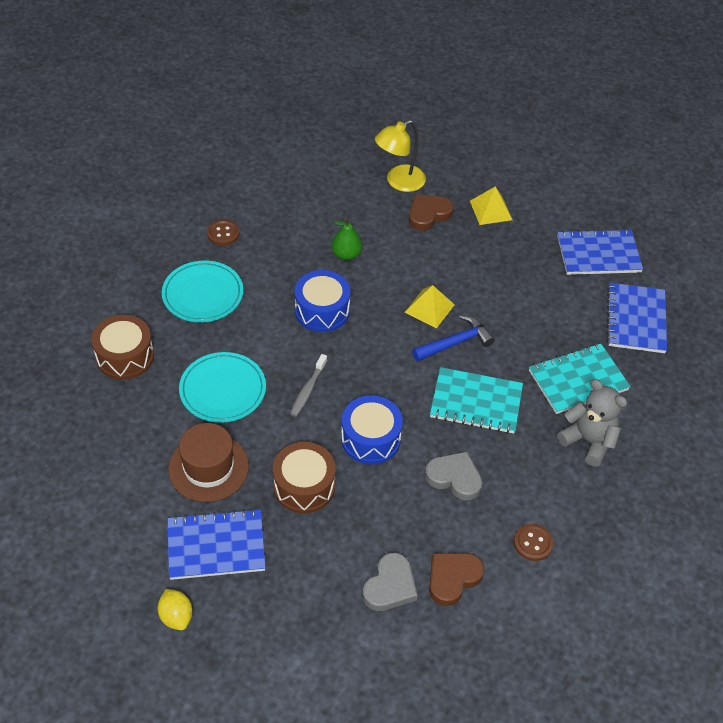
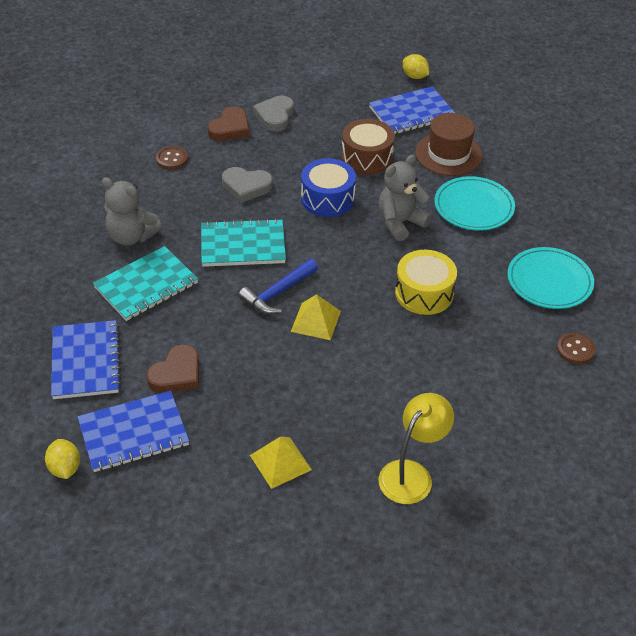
camera: 165 degrees right, 5 degrees down
brown drum [91,315,154,380] -> none
grey toothbrush [290,354,327,417] -> grey teddy bear [379,155,432,241]
blue drum [295,270,350,332] -> yellow drum [395,250,457,315]
green pear [332,218,362,260] -> none
brown heart [409,194,454,231] -> brown heart moved to [146,344,199,393]
none -> yellow lemon [45,439,80,479]

